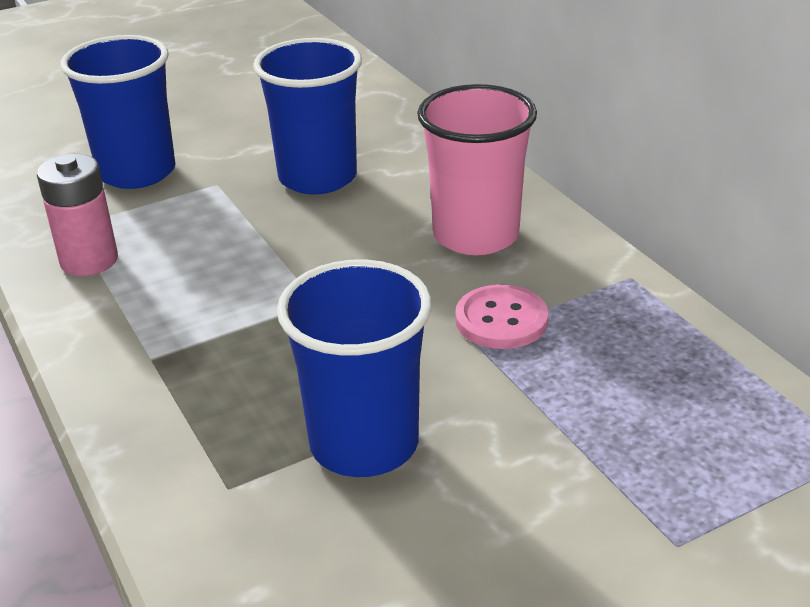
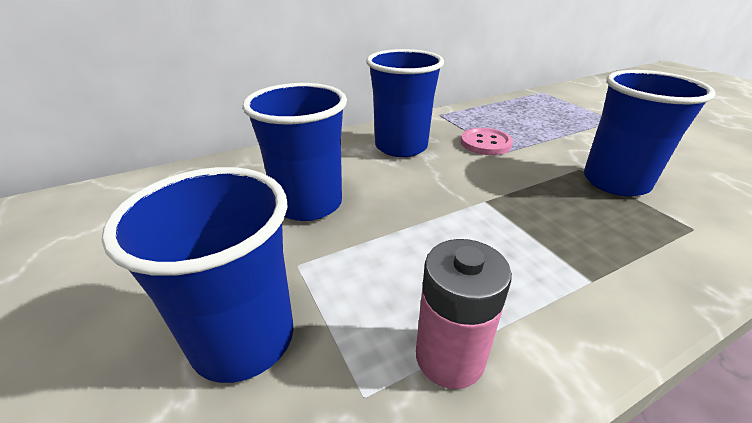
camera: 90 degrees left, 0 degrees up
pink cup [417,84,537,255] -> blue cup [366,49,444,157]

